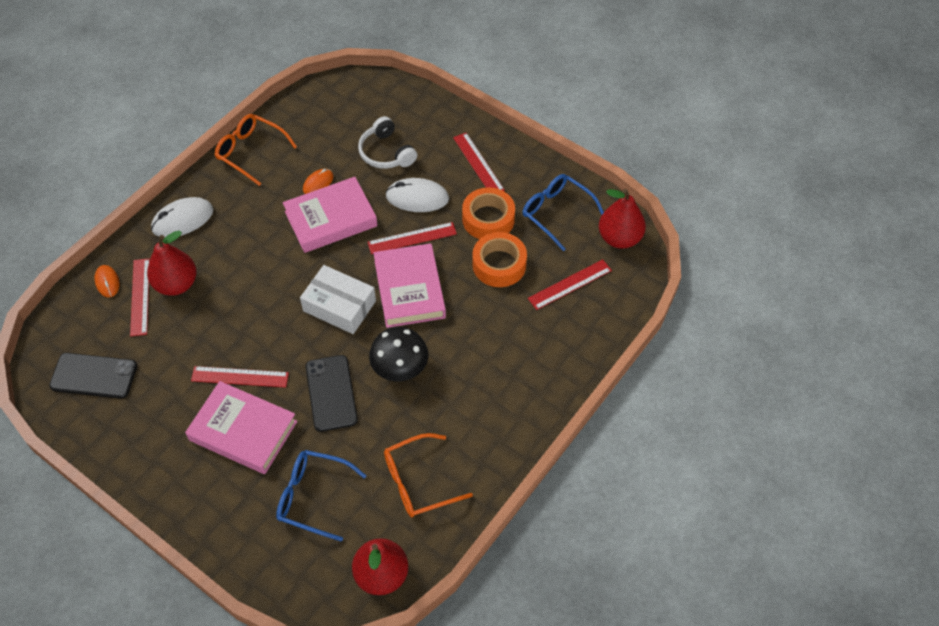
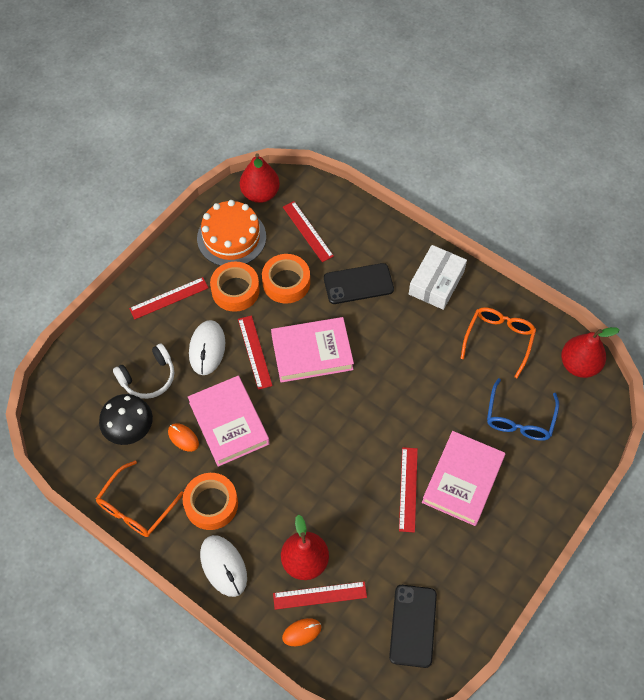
camera: 90 degrees left, 5 degrees up
white box [300,265,376,334] -> white box moved to [409,245,467,310]
black phone [305,355,358,432] -> black phone moved to [324,263,394,304]
black mushroom [369,327,428,382] -> black mushroom moved to [99,394,153,445]
orange glasses [384,433,473,517] -> orange glasses turned 135 degrees counterclockwise [461,307,536,378]
blue glasses [522,174,604,251] -> orange cake [197,200,266,266]
none -> orange tape [183,473,238,530]

